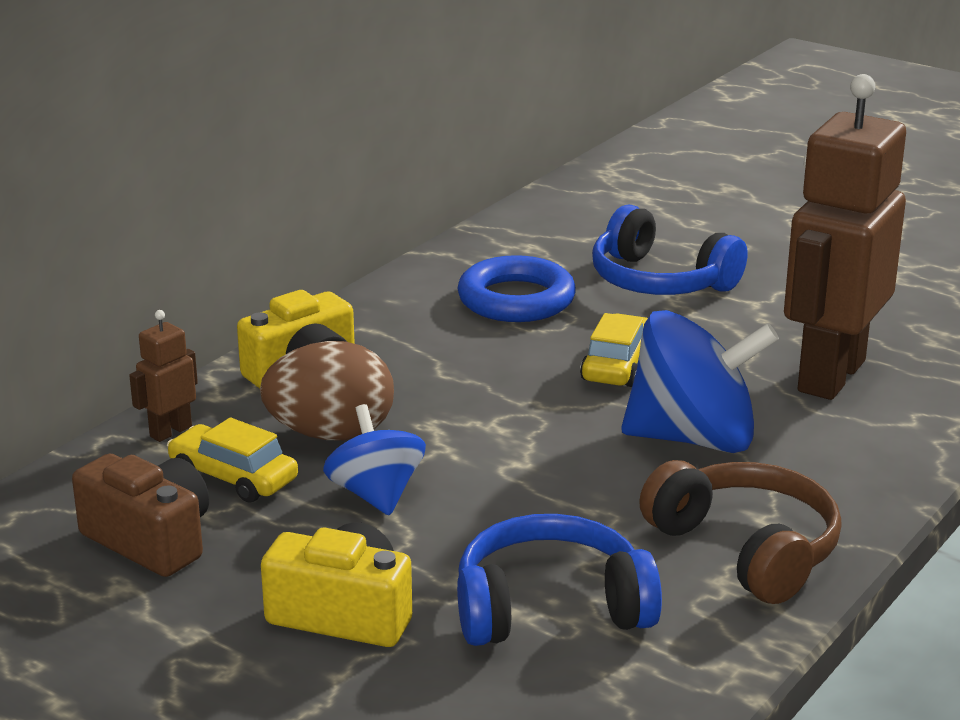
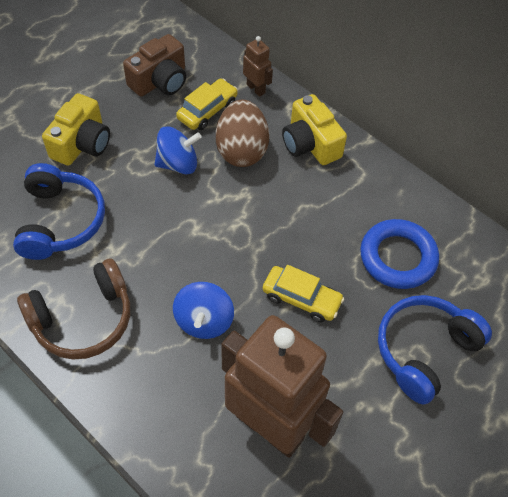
camera: 95 degrees right, 30 degrees up
blue spinning top [621,310,779,453] -> blue spinning top [173,282,234,339], size x0.60

